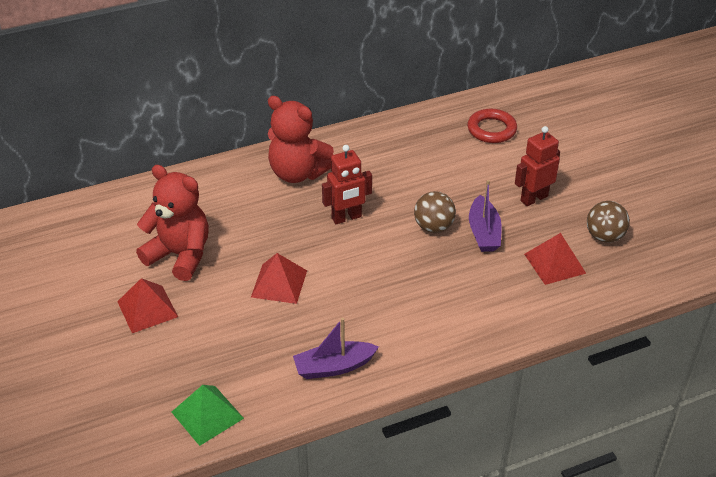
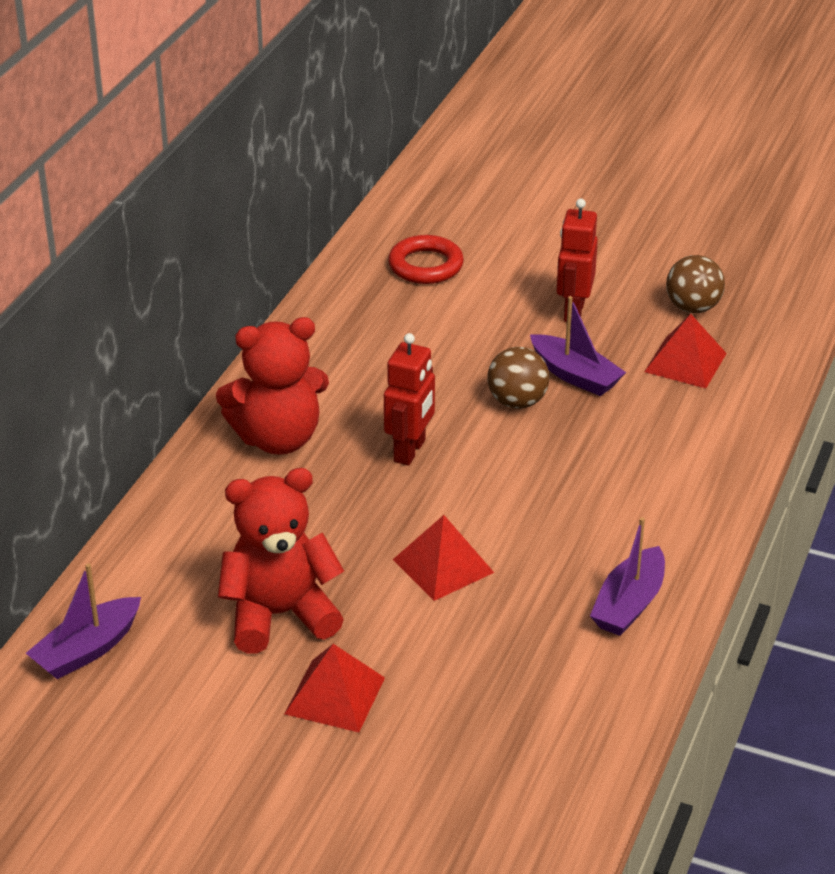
camera: 45 degrees left, 5 degrees down
green pyramid [171,385,244,446] -> none
none -> purple boat [26,563,141,679]

